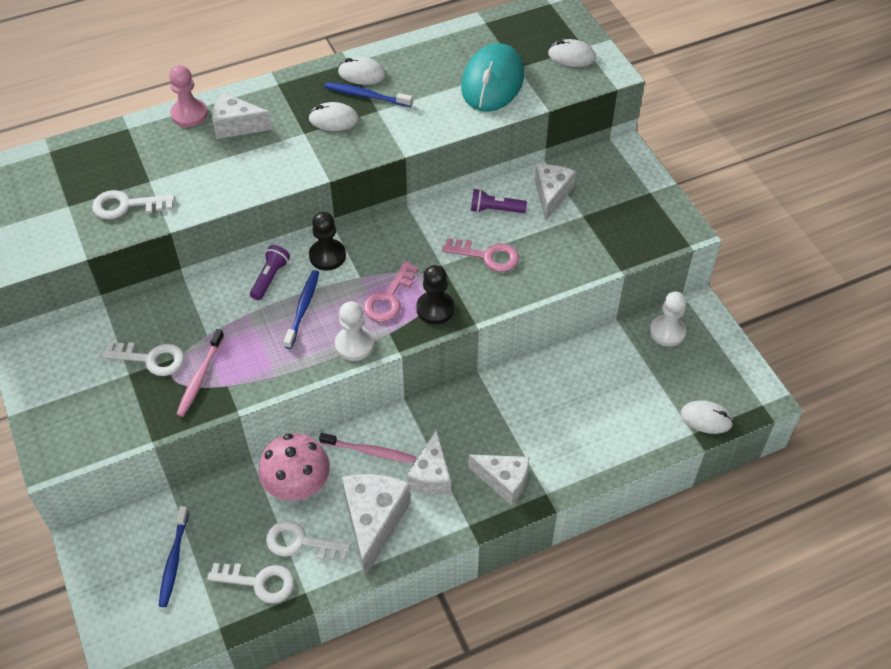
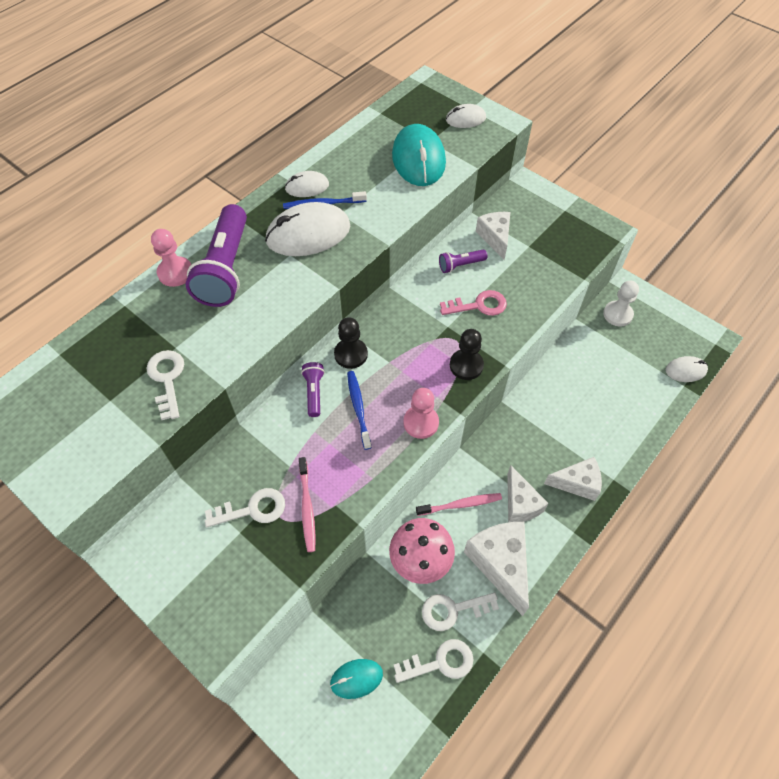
camera: 25 degrees left, 5 degrees up
white key [92,190,175,219] -> white key turned 105 degrees clockwise [146,350,184,420]
blue toothbrush [159,506,189,607] -> turquoise mouse [330,659,383,699]
white cheese [212,93,273,139] -> purple flashlight [186,204,247,307]
white mouse [308,102,359,131] -> white mouse [265,202,350,256], size x1.86
white pawn [335,301,374,361] -> pink pawn [403,388,439,439]
pink key [363,261,419,322] -> none

